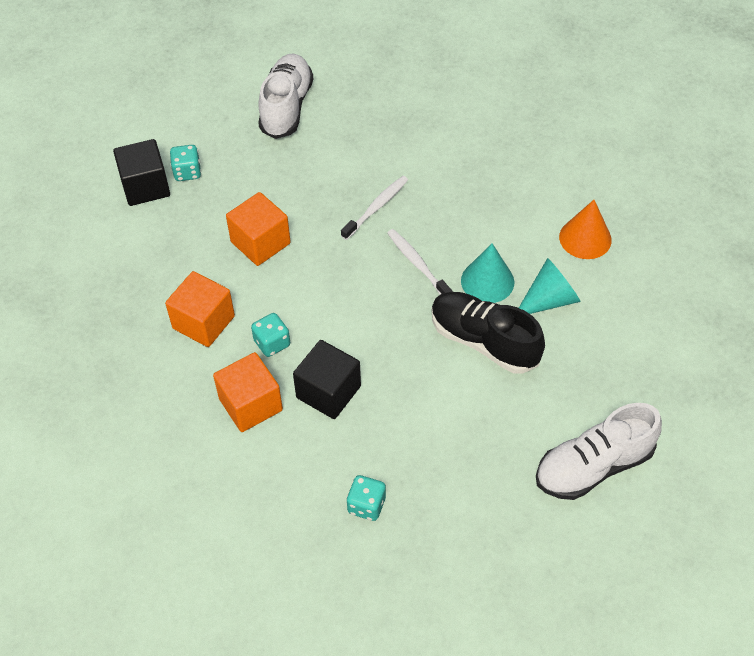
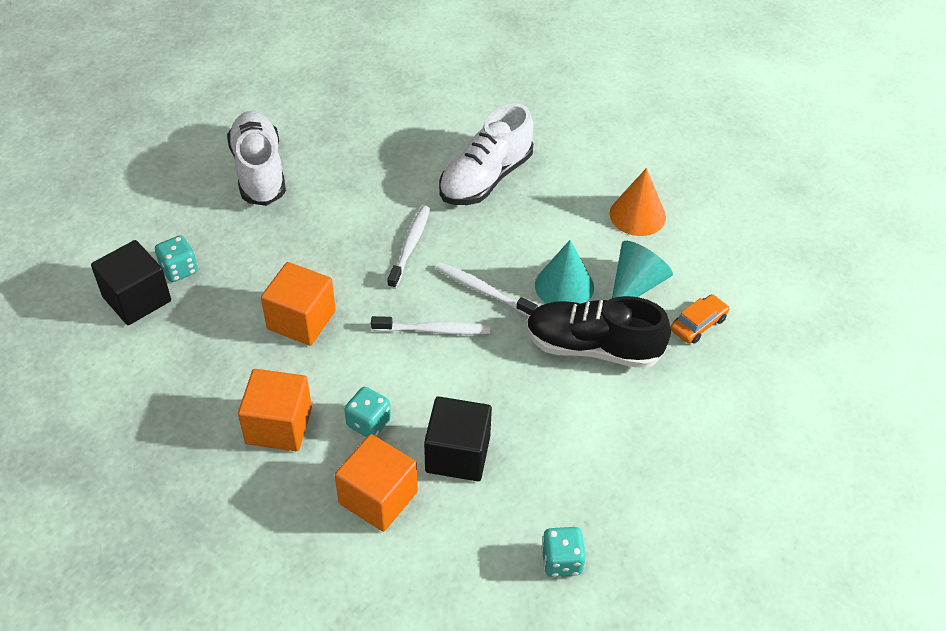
camera: 25 degrees left, 5 degrees down
white shoe [536,403,662,500] -> white shoe moved to [439,103,533,205]
none -> white toothbrush [371,316,490,335]
none -> orange car [670,294,729,344]

